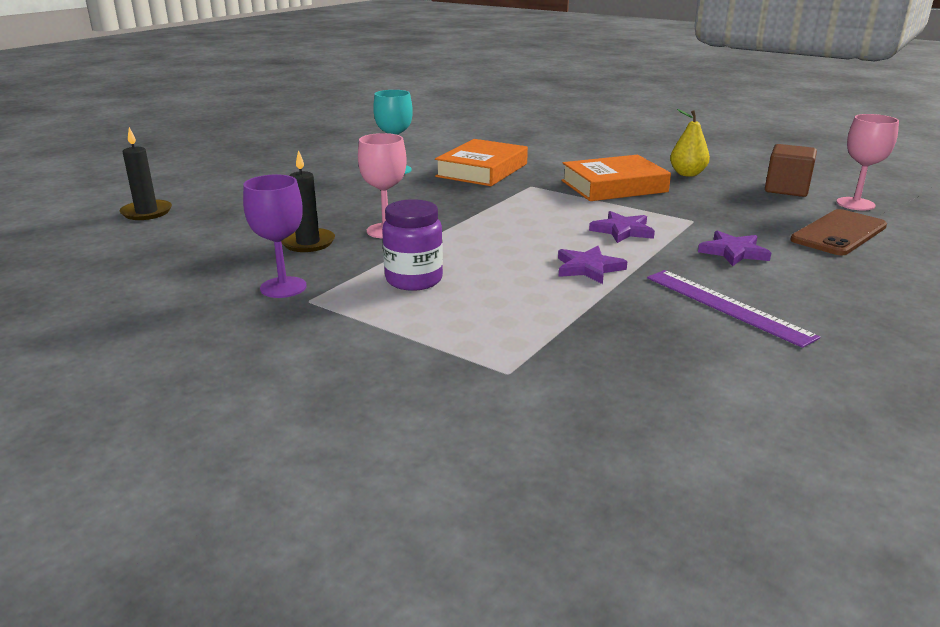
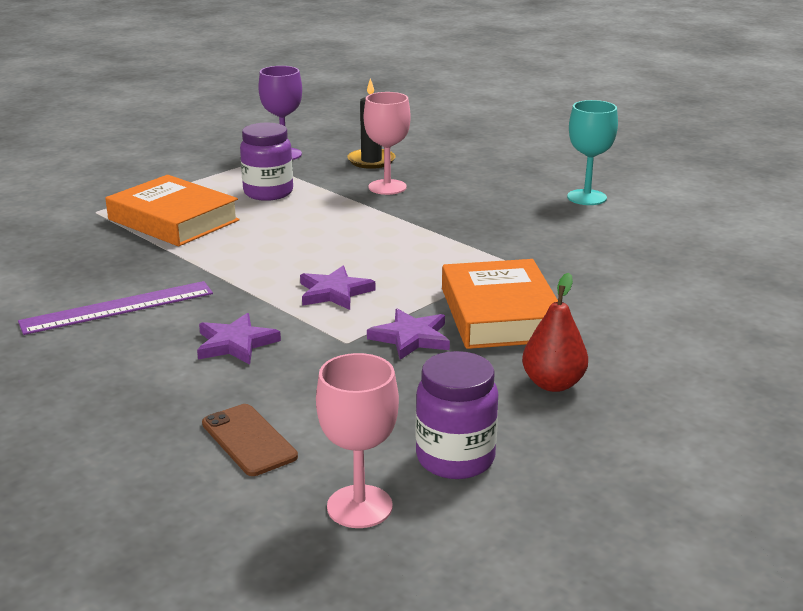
camera: 100 degrees right, 0 degrees up
black candle [119,127,172,220] -> none
orange book [435,139,528,186] -> orange book moved to [105,175,240,247]
purple star [558,246,628,284] -> purple star moved to [367,309,450,360]
yellow pear [670,109,710,177] -> red pear [522,273,588,392]
brown cube [765,144,817,197] -> purple jar [416,351,498,479]
brown phone [790,209,887,255] -> brown phone [202,404,298,476], size x0.66

